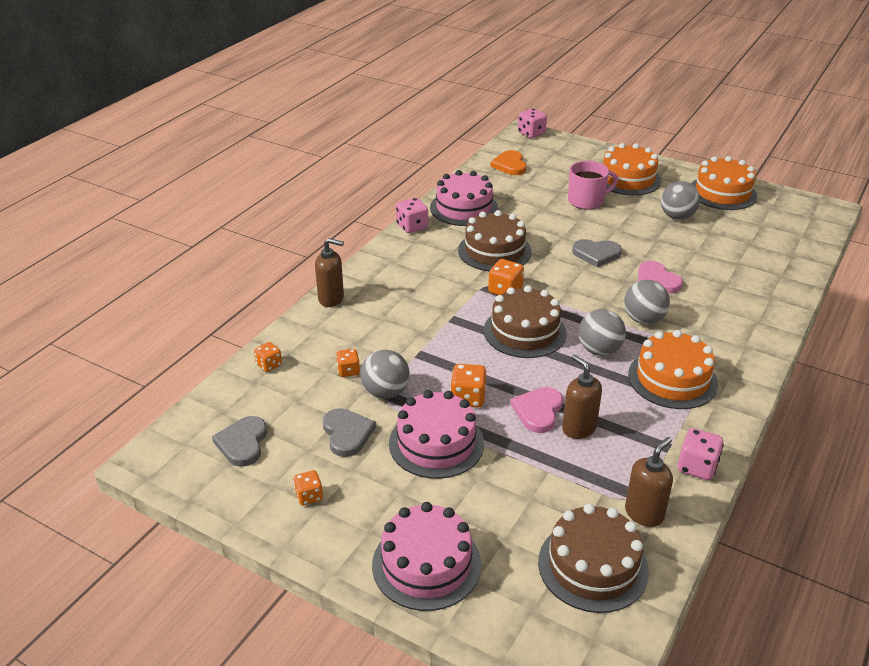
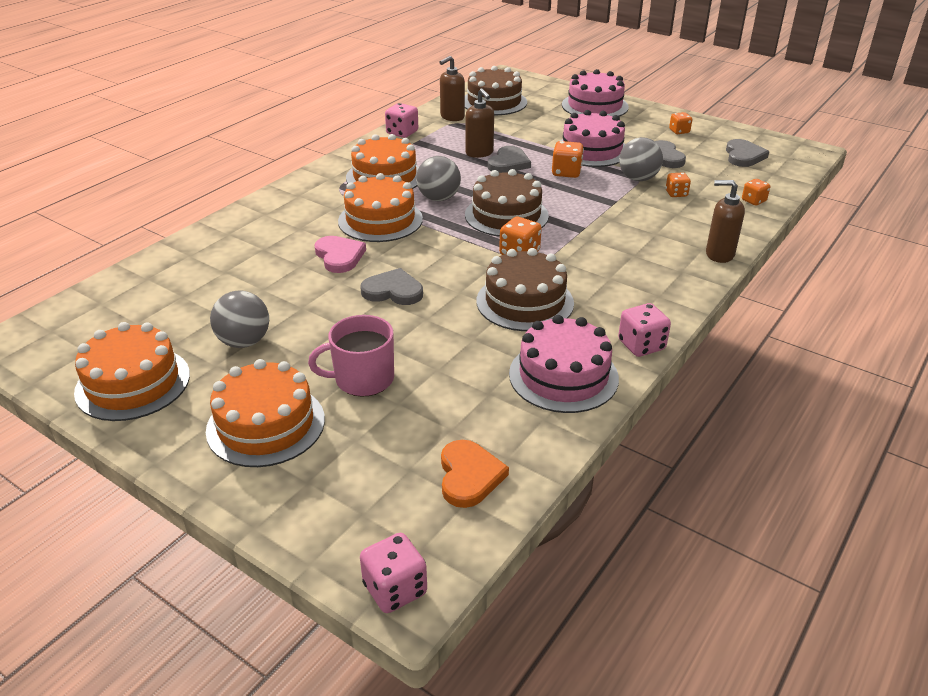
camera: 175 degrees left, 0 degrees up
pink heart [511,387,563,433] -> grey heart [488,146,531,173]
grey ball [624,280,670,324] -> orange cake [338,173,423,242]

